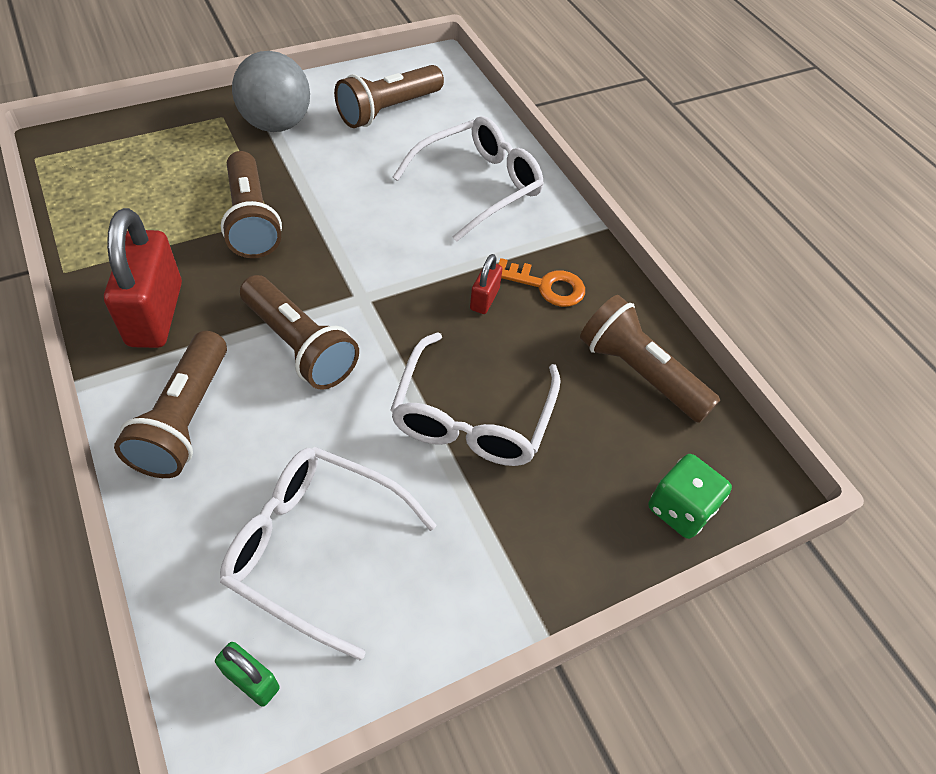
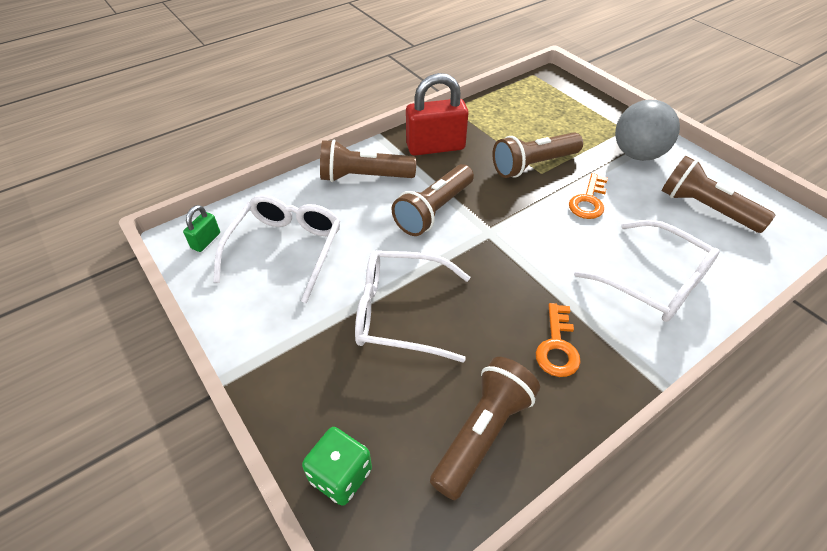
camera: 85 degrees right, 5 degrees down
red padlock [470,254,503,314] -> none
none -> orange key [569,173,608,219]

